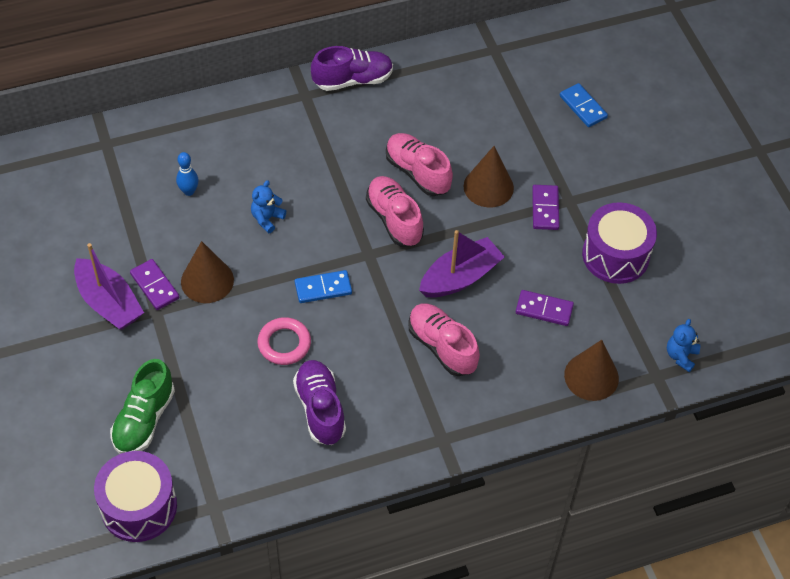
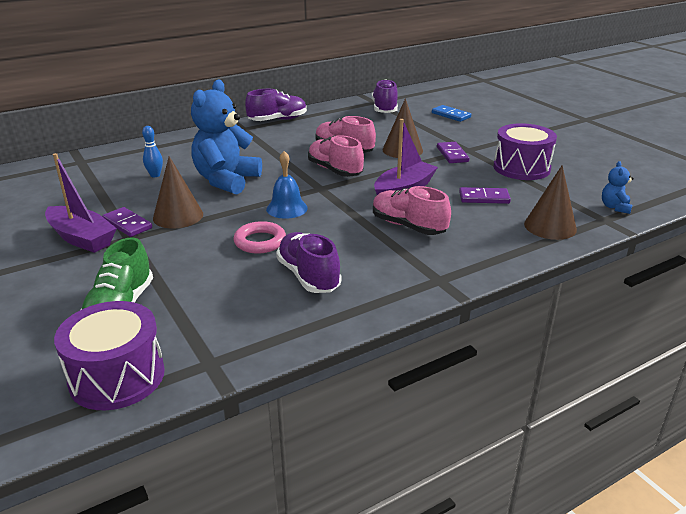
camera: 10 degrees left, 25 degrees down
blue teddy bear [251,180,286,233] -> blue teddy bear [191,80,262,195], size x2.26
blue domino [295,270,352,303] -> blue bell [266,151,308,219]
none -> purple shoe [372,79,398,113]

